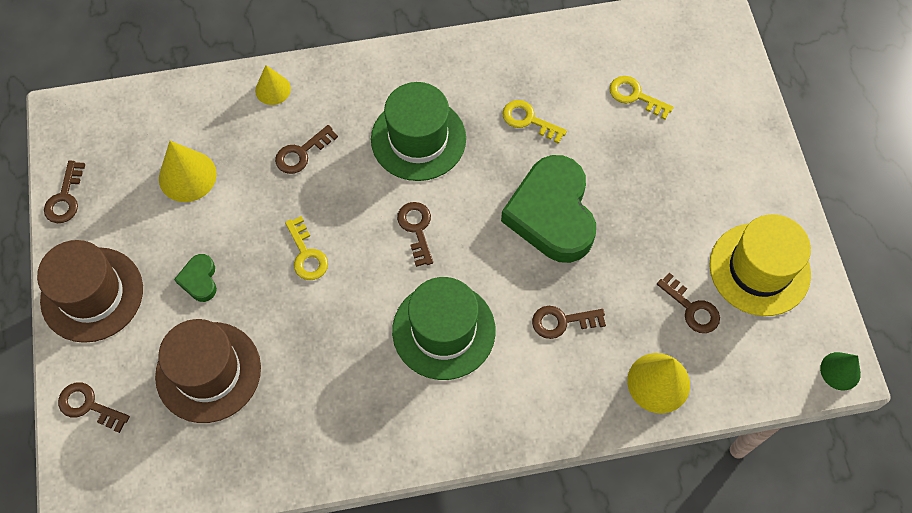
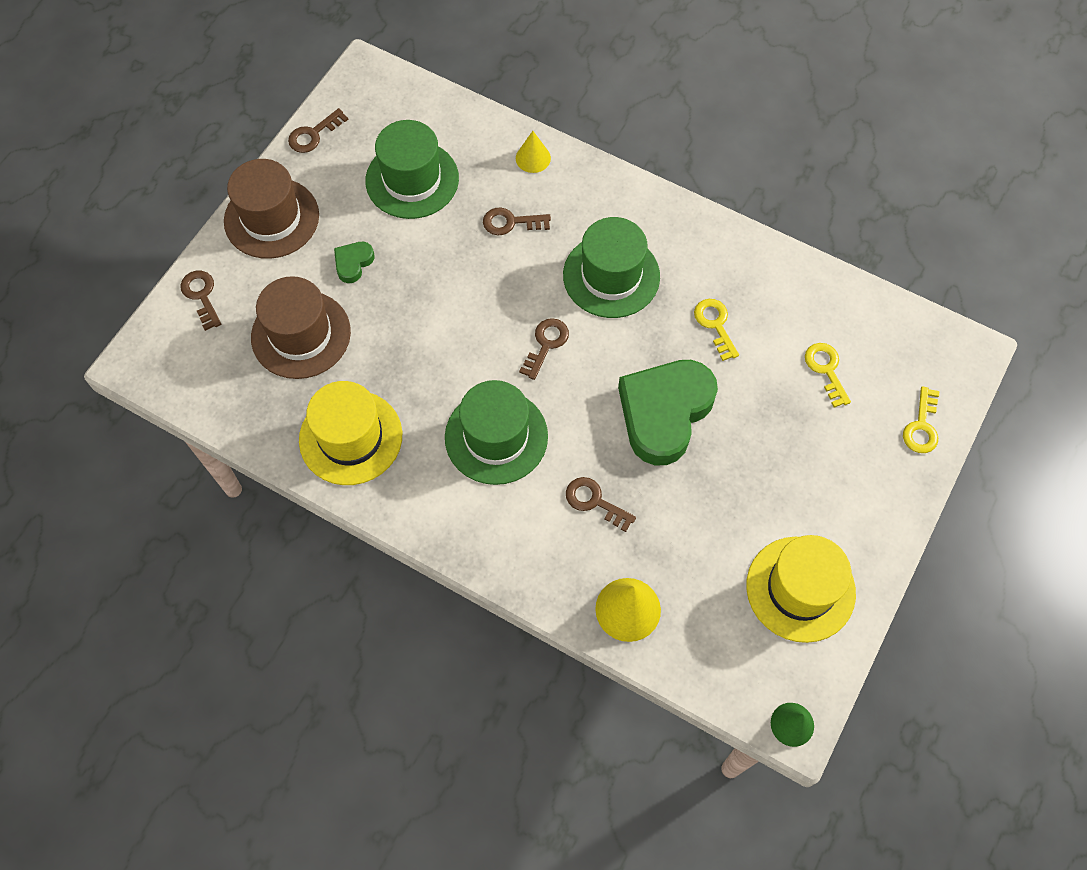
camera: 40 degrees right, 0 degrees up
yellow cone [159,141,217,202] -> green hat [365,120,459,219]
yellow key [285,216,328,280] -> yellow key moved to [903,387,939,453]
brown key [657,273,720,333] -> none
none -> yellow hat [299,381,402,485]

